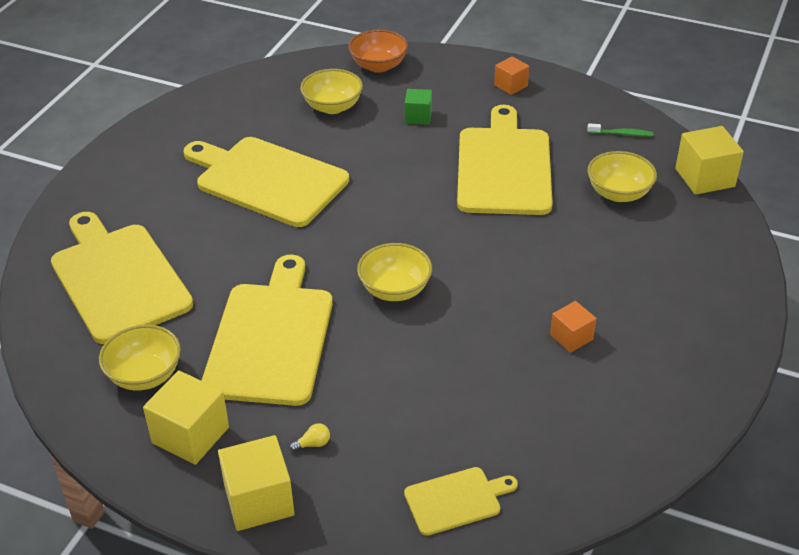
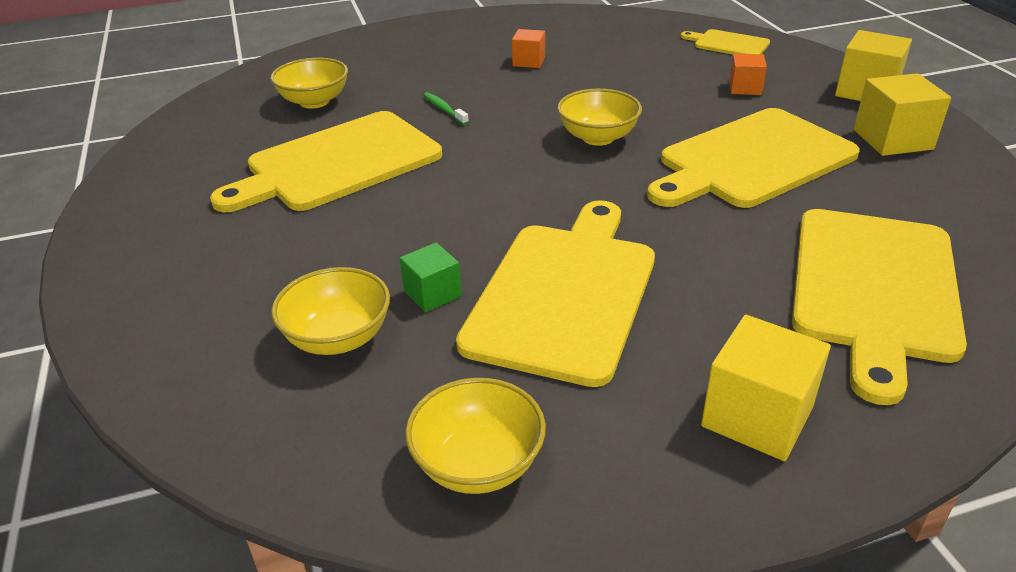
camera: 130 degrees left, 5 degrees down
yellow bowl [99,325,181,391] -> yellow bowl moved to [405,378,546,494]
yellow cutting board [183,137,349,227] -> yellow cutting board turned 150 degrees counterclockwise [456,200,655,387]
yellow light bulb [289,423,330,452] -> none
orange bowl [348,30,408,73] -> none
green cube [405,89,432,125] -> green cube moved to [400,243,462,312]
orange cube [494,56,529,95] -> orange cube moved to [729,54,767,95]
green toothbrush [587,123,653,137] -> green toothbrush moved to [423,92,469,125]
yellow cube [675,126,744,195] -> yellow cube moved to [701,315,831,461]

